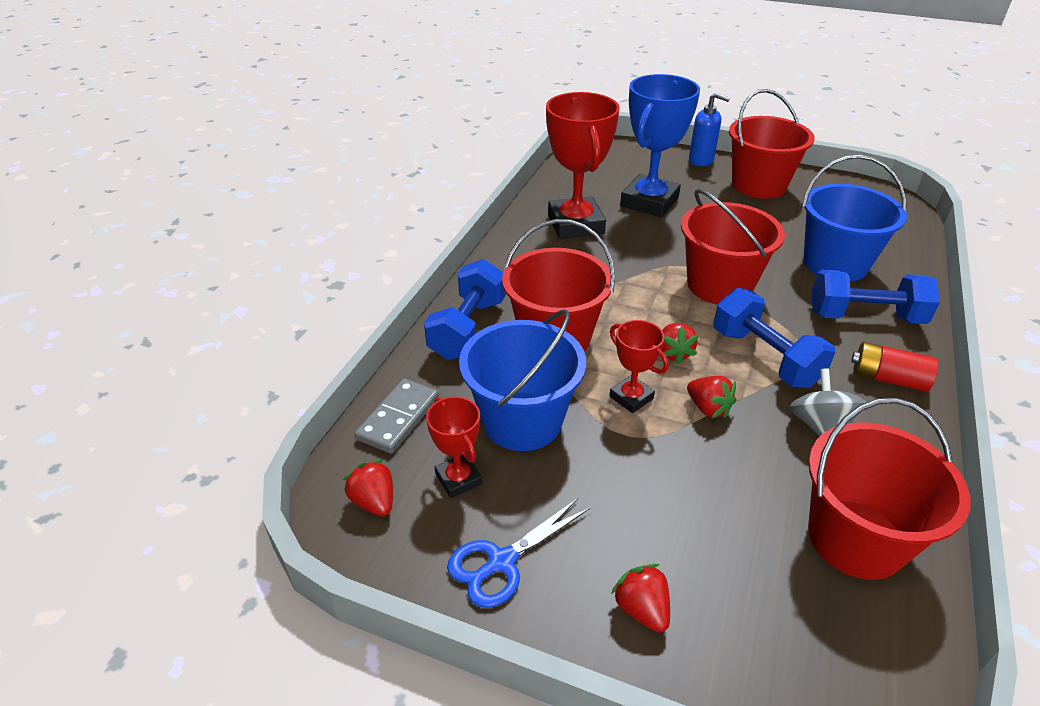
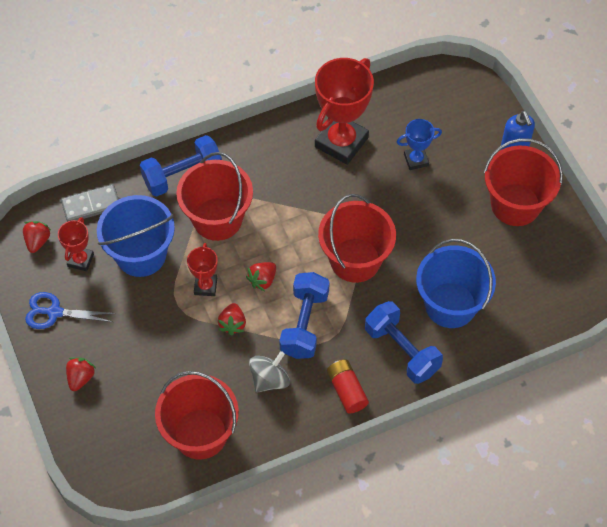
camera: 45 degrees right, 20 degrees up
blue trophy [620,74,700,217] -> blue trophy [397,119,442,170], size x0.51

